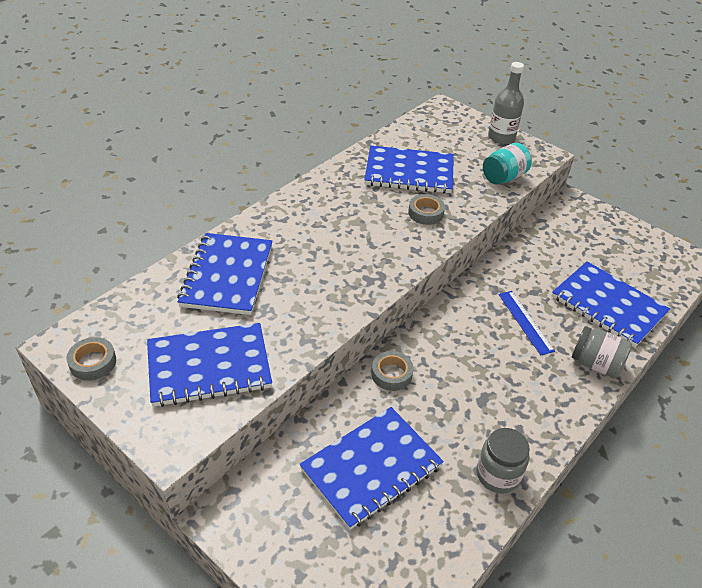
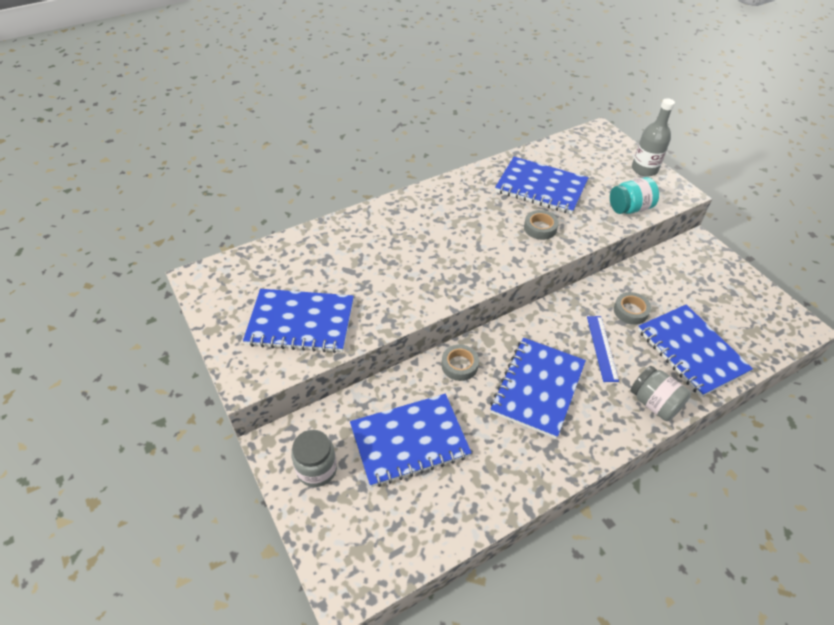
camera: 20 degrees right, 5 degrees up
grey tape [67,337,116,381] -> grey tape moved to [614,292,651,325]
blue notebook [177,233,272,315] -> blue notebook moved to [490,338,586,439]
grey jar [476,428,530,494] -> grey jar moved to [291,430,337,487]

